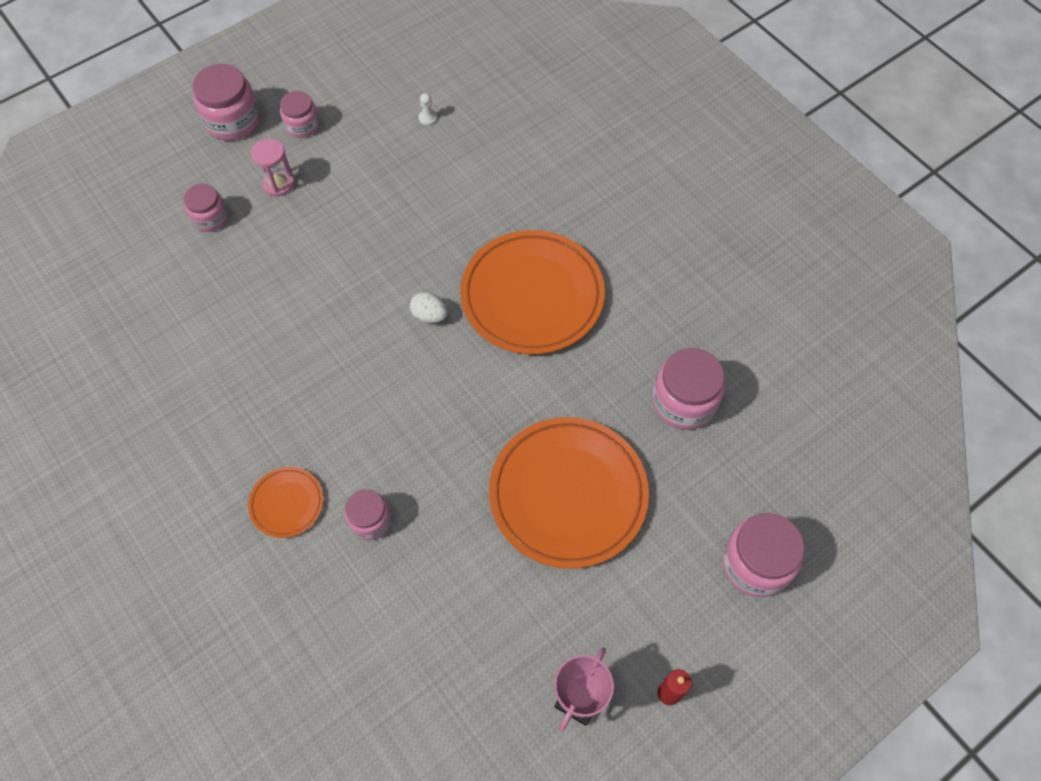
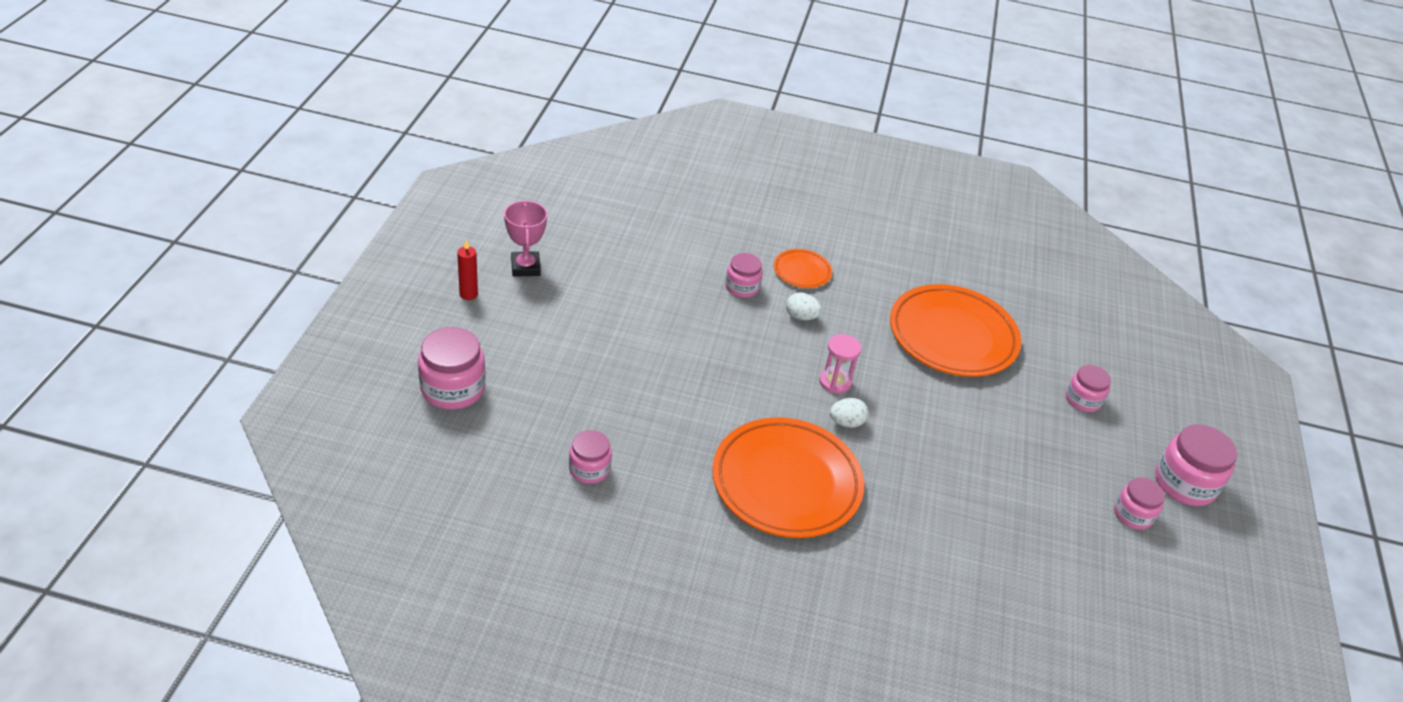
camera: 135 degrees right, 20 degrees down
pink hourglass [251,138,295,197] -> pink hourglass moved to [819,334,862,394]
white pawn [419,93,437,126] -> none
orange plate [489,417,649,569] -> orange plate moved to [890,284,1021,377]
pink jar [652,348,725,430] -> pink jar [569,430,612,484], size x0.62
none -> white egg [786,292,822,320]

